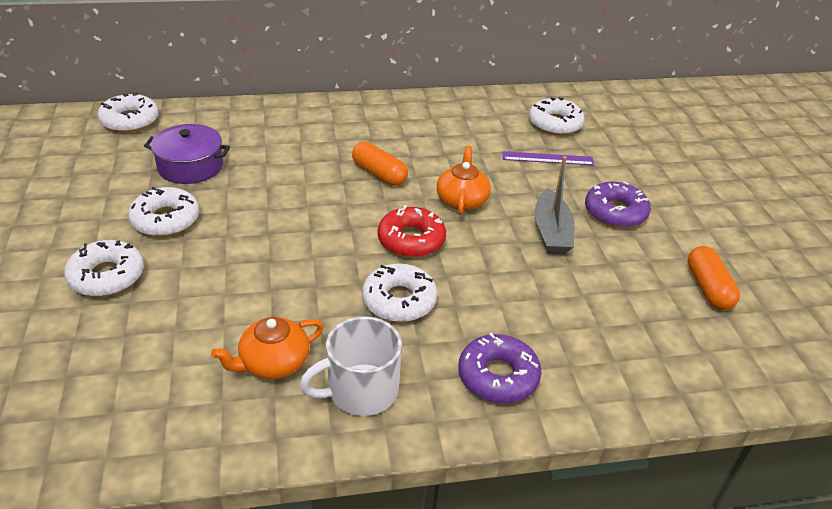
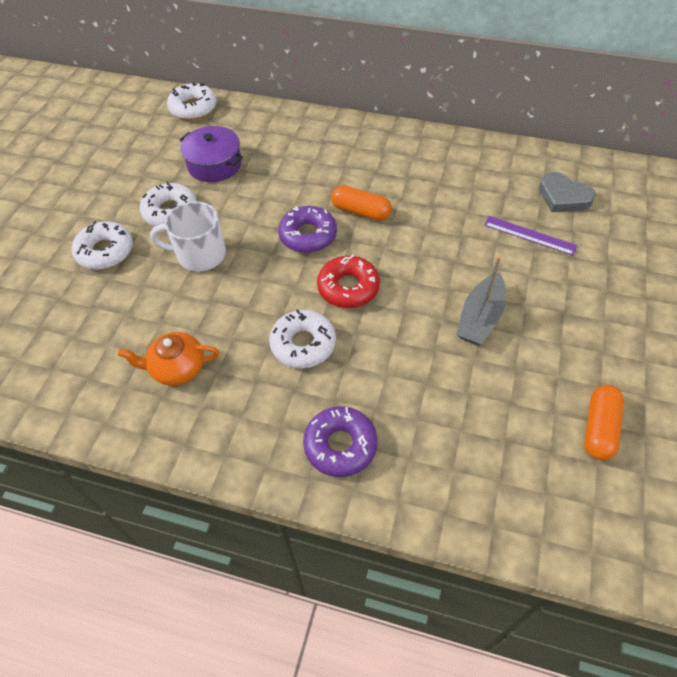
camera: 30 degrees right, 15 degrees up
white mug [300,316,402,416] -> white mug moved to [150,201,226,272]
orange capsule [352,142,408,186] -> orange capsule turned 45 degrees counterclockwise [331,185,392,221]
orange teapot [437,146,491,215] -> none
white donut [529,97,585,135] -> grey heart [539,172,596,212]
purple donut [585,181,651,228] -> purple donut moved to [278,206,337,253]

